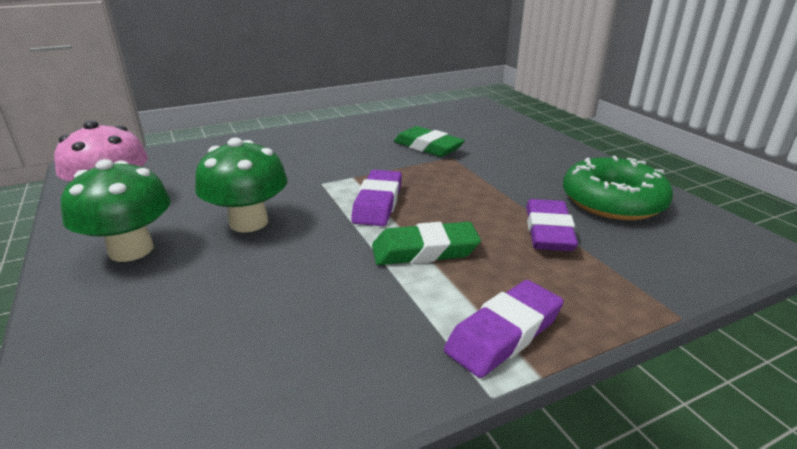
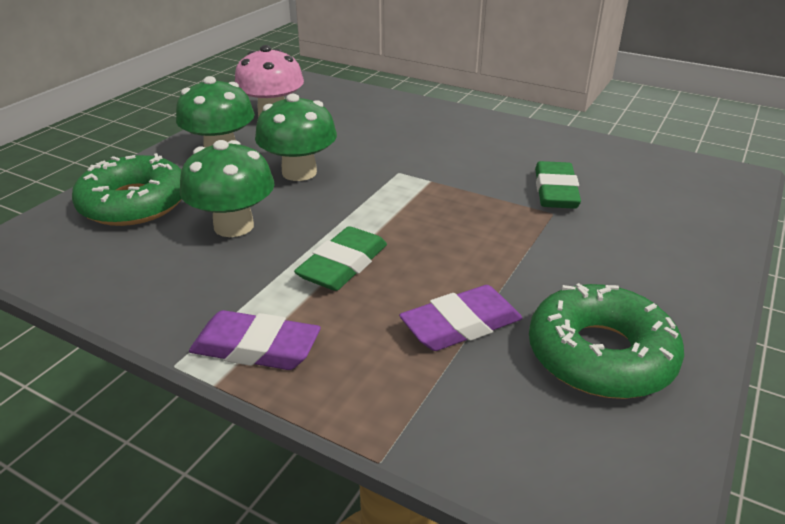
camera: 55 degrees right, 5 degrees up
purple eraser [351,170,402,226] -> none
green eraser [372,222,481,265] -> green eraser turned 75 degrees clockwise [294,226,387,291]
none -> green donut [72,153,181,226]
none -> green mushroom [180,140,275,237]

